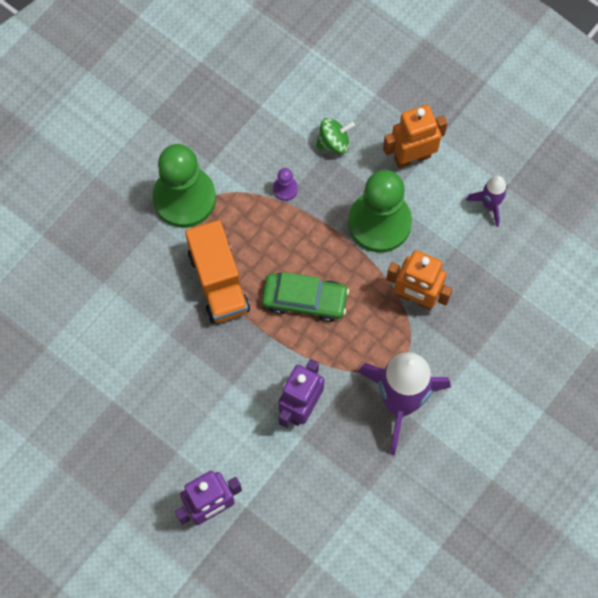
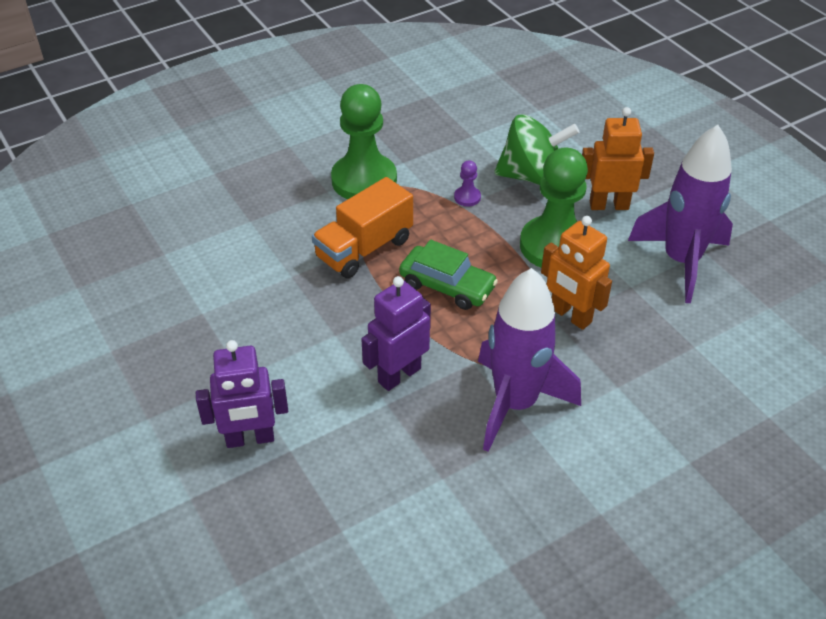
camera: 20 degrees right, 25 degrees down
orange truck [185,220,250,323] -> orange truck turned 45 degrees clockwise [312,177,413,278]
green spinning top [316,118,355,154] -> green spinning top [494,115,579,185], size x1.85
purple rocket [466,176,507,227] -> purple rocket [628,125,733,303], size x2.11

